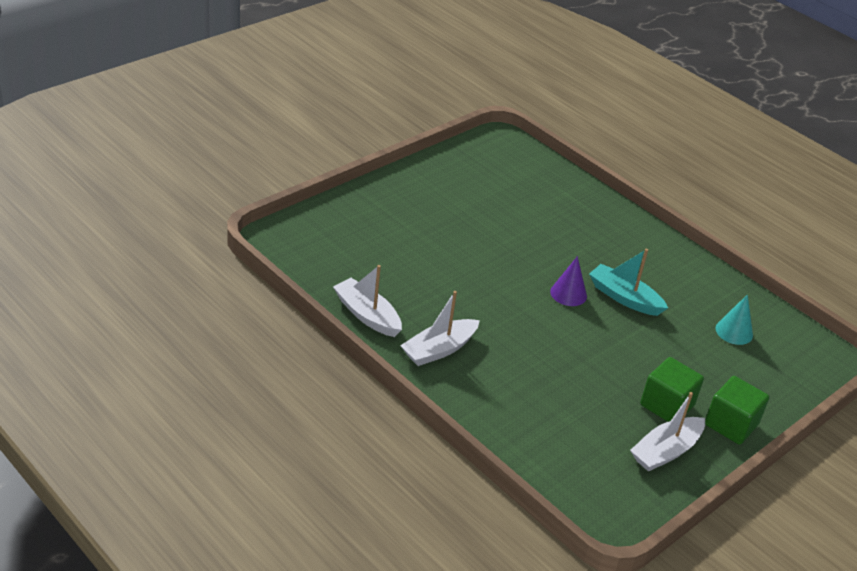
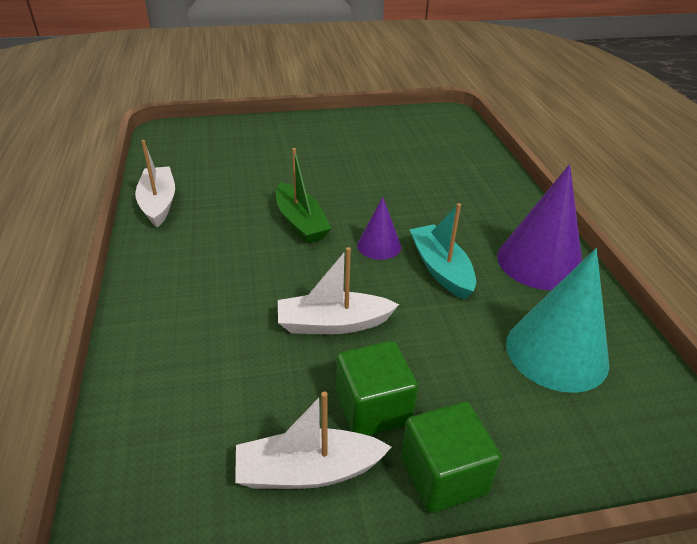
camera: 35 degrees right, 0 degrees up
white boat [400,291,480,366] -> white boat moved to [278,247,399,334]
turquoise cone [716,294,753,345] -> turquoise cone [506,248,610,393], size x1.86
none -> green boat [276,148,332,243]
none -> purple cone [497,164,582,290]

